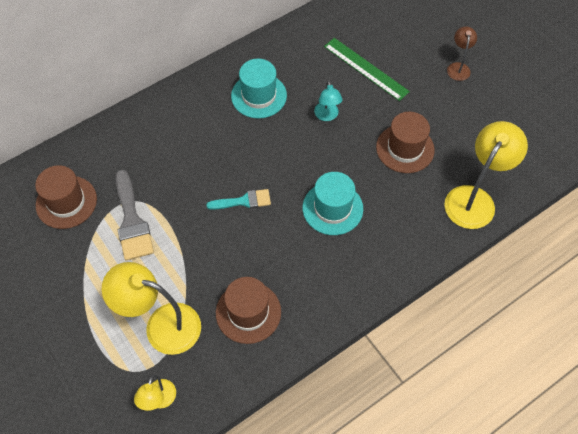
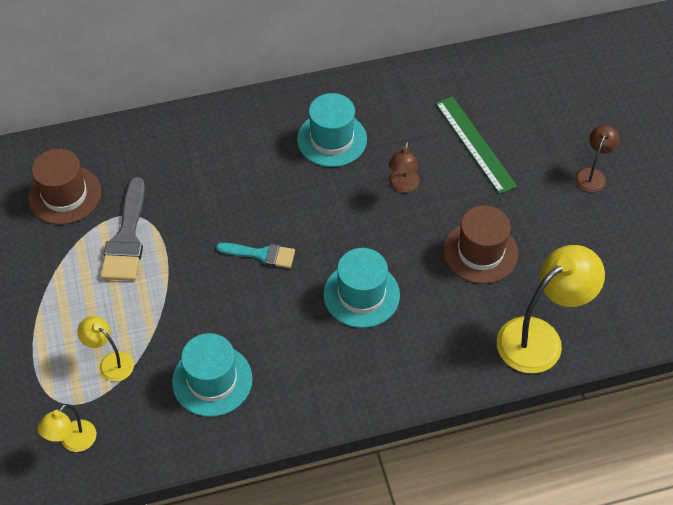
camera: 20 degrees right, 5 degrees down
yellow lamp [102,262,201,355] -> yellow lamp [77,316,134,382], size x0.52
brown hat [216,277,281,344] -> turquoise hat [172,333,252,417]
turquoise lamp [314,80,343,121] -> brown lamp [389,142,420,193]

